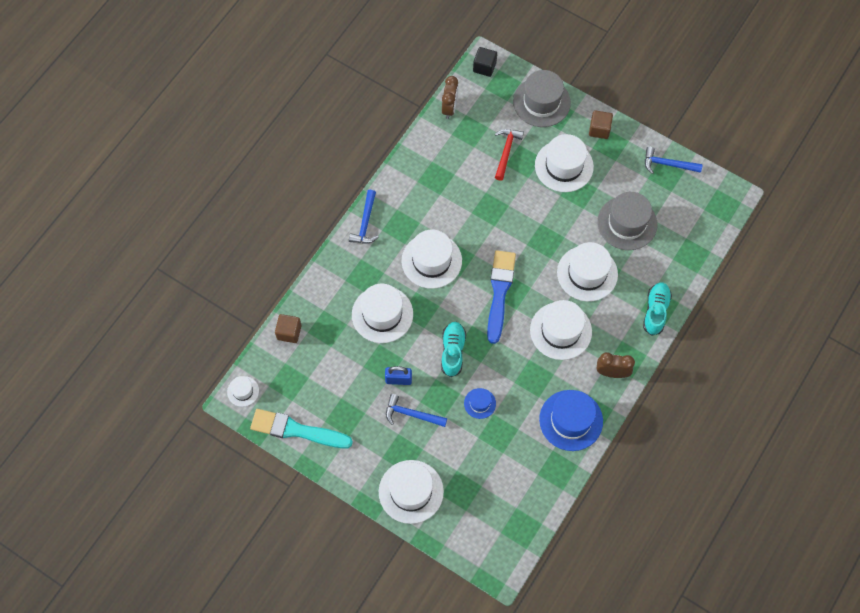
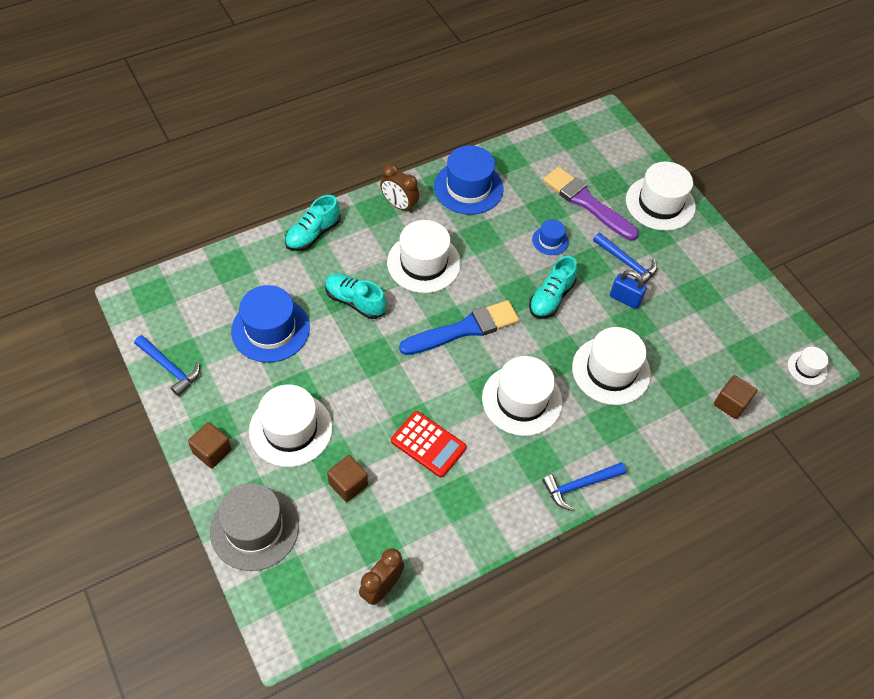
camera: 155 degrees left, 10 degrees down
turquoise brush [250,409,353,449] -> none
blue hammer [349,190,379,243] -> blue hammer turned 150 degrees counterclockwise [542,462,626,511]
black cube [473,47,497,77] -> none
blue brush [487,250,516,344] -> blue brush turned 150 degrees counterclockwise [399,300,519,355]
red hammer [495,129,524,181] -> brown cube [327,455,368,502]
white hat [557,242,618,302] -> turquoise shoe [325,273,386,319]
grey hat [597,192,657,250] -> blue hat [231,285,310,363]
none -> red calculator [391,411,467,478]
none -> purple brush [543,167,639,241]

